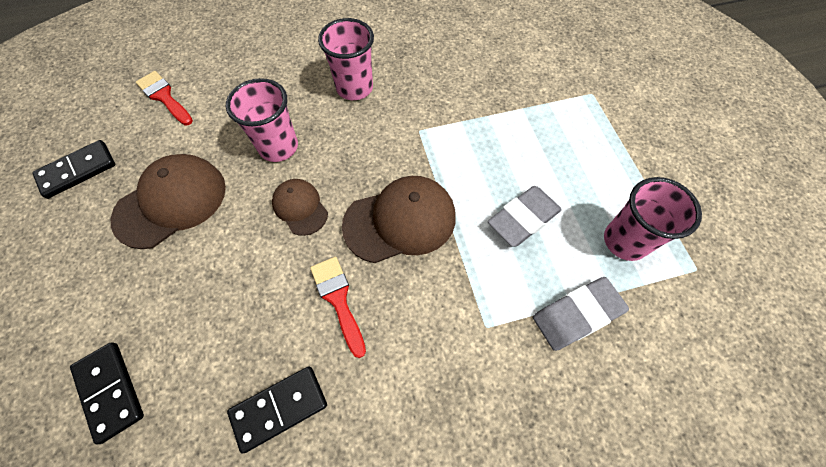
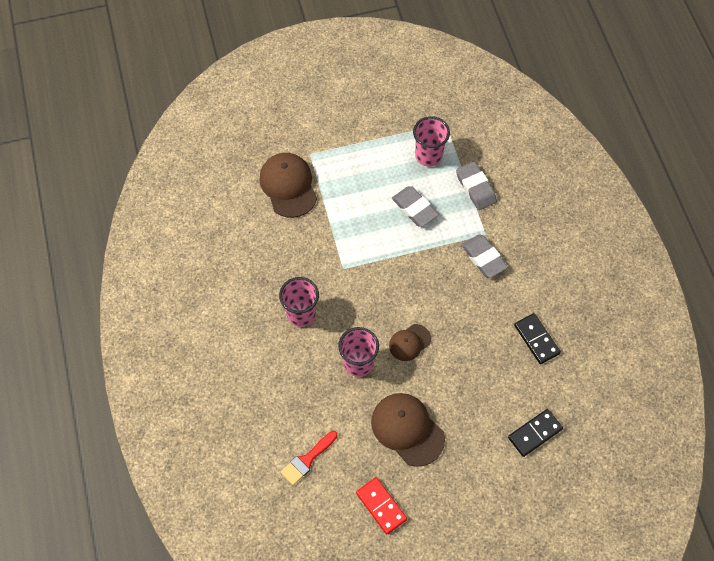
camera: 90 degrees left, 0 degrees up
black domino [32,140,116,199] -> red domino [356,477,407,534]
red brush [310,257,366,358] -> none
brown cap [342,176,456,263] -> brown cap moved to [259,153,317,218]
none -> grey eraser [461,234,508,278]

